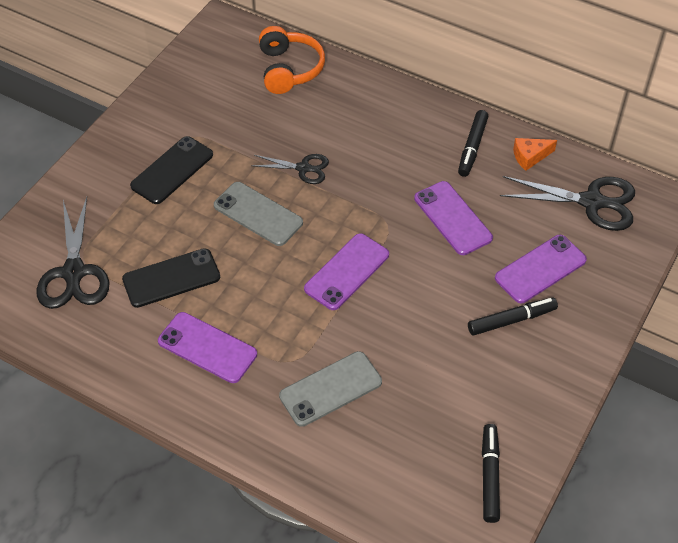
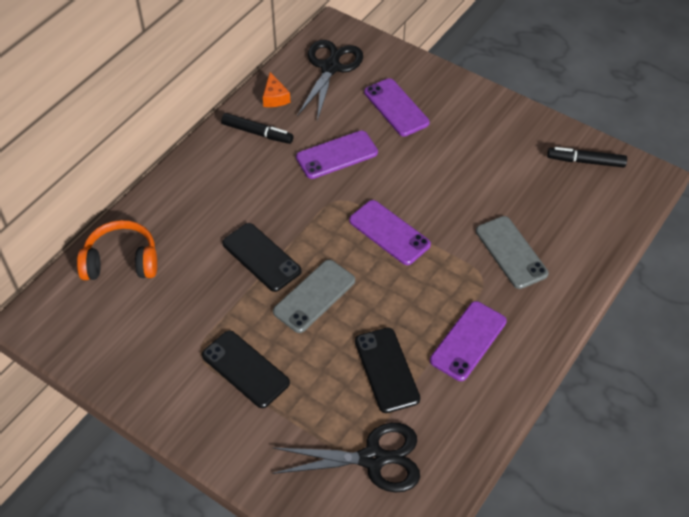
camera: 85 degrees left, 0 degrees up
black scissors [251,154,329,184] -> black phone [222,223,302,292]
black marker [468,298,558,335] -> none

